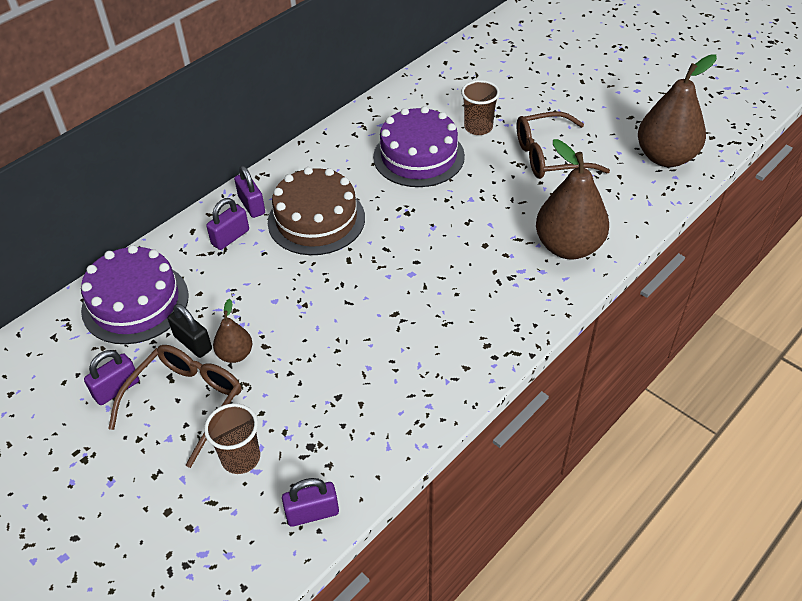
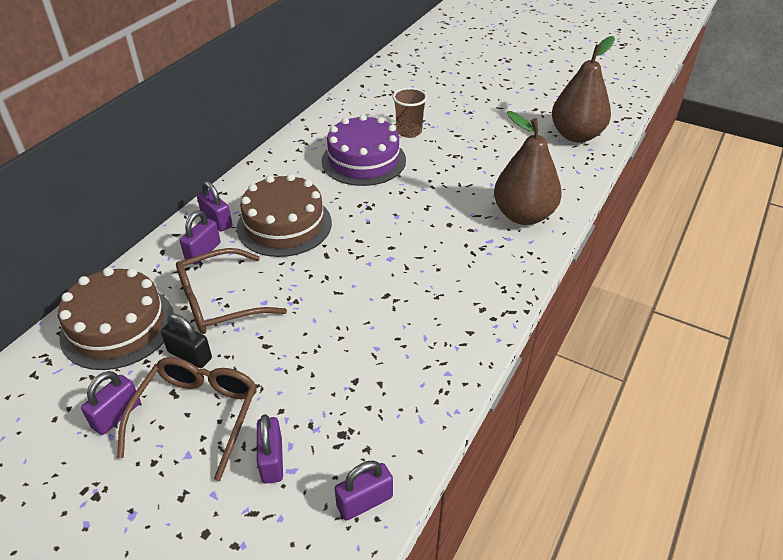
camera: 15 degrees left, 5 degrees down
purple cake [81,245,189,344] -> brown cake [58,267,174,370]
brown cup [204,403,260,474] -> purple padlock [257,414,283,484]
brown pear [213,299,252,363] -> none
brown glasses [516,111,610,179] -> brown glasses moved to [176,248,287,334]

